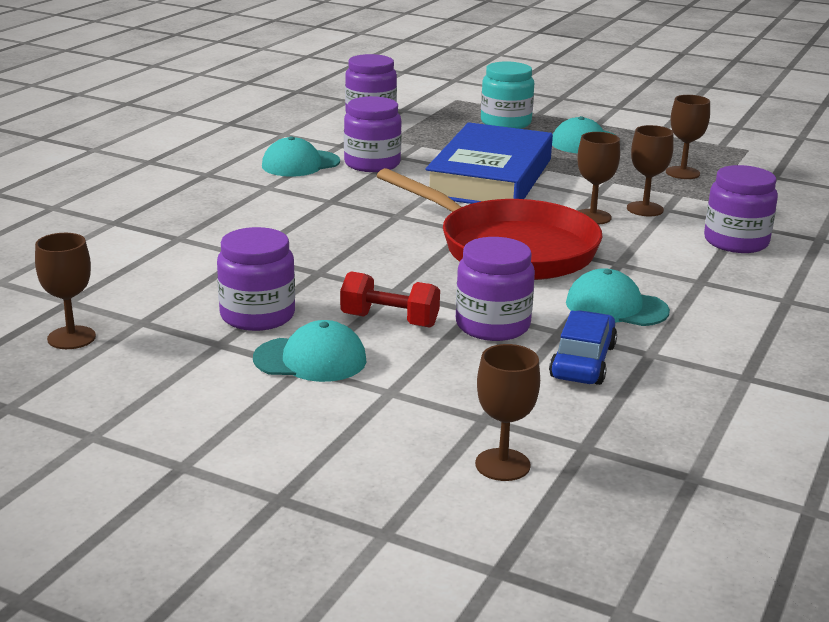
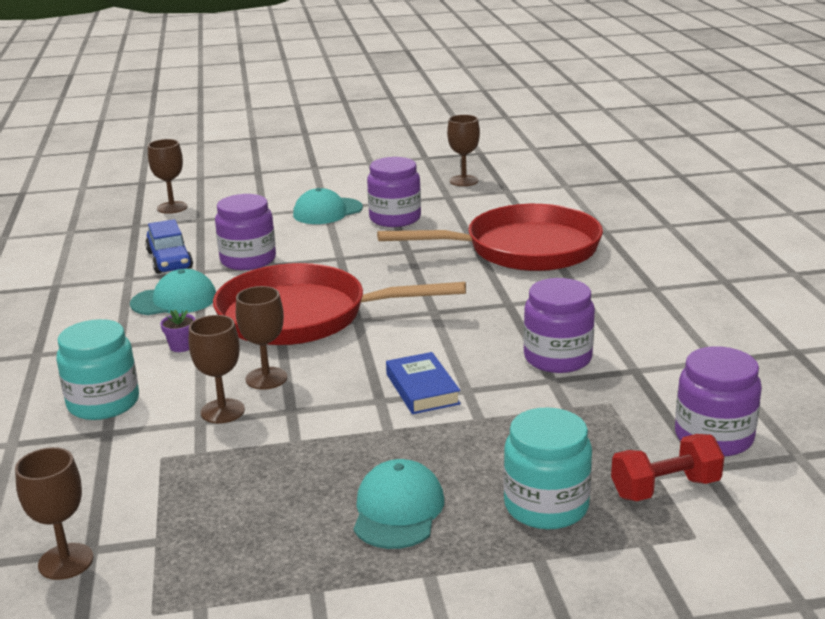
camera: 145 degrees right, 0 degrees up
turquoise cap [262,136,340,177] -> none
red dumbbell [340,271,440,328] -> red dumbbell moved to [611,434,724,501]
blue book [425,122,553,204] -> blue book [386,352,461,414], size x0.45
brown goblet [666,95,710,179] -> brown goblet moved to [15,447,94,580]
purple jar [704,165,778,253] -> turquoise jar [56,319,139,420]
none -> purple flower pot [160,310,195,352]
none -> red pan [377,204,603,271]

